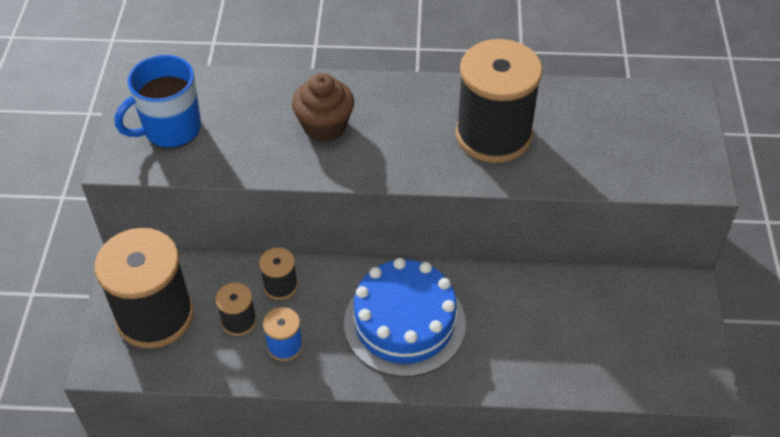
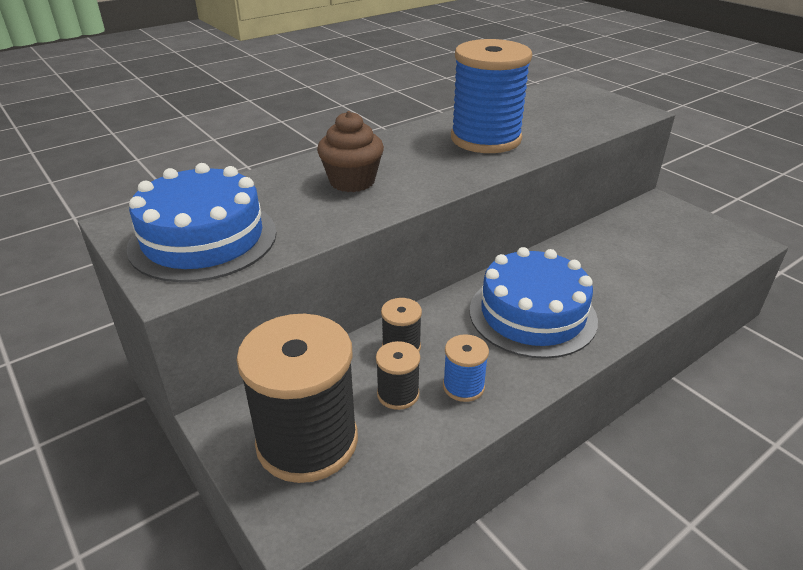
camera: 40 degrees left, 15 degrees down
blue mug [115,55,201,148] -> blue cake [126,163,277,282]
black spool [456,39,543,163] -> blue spool [451,39,532,153]

